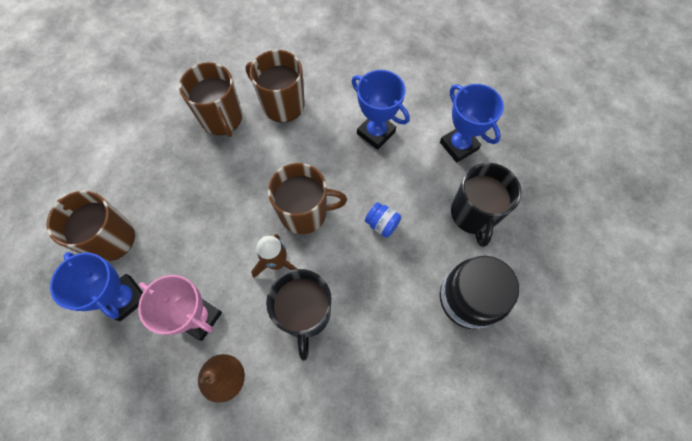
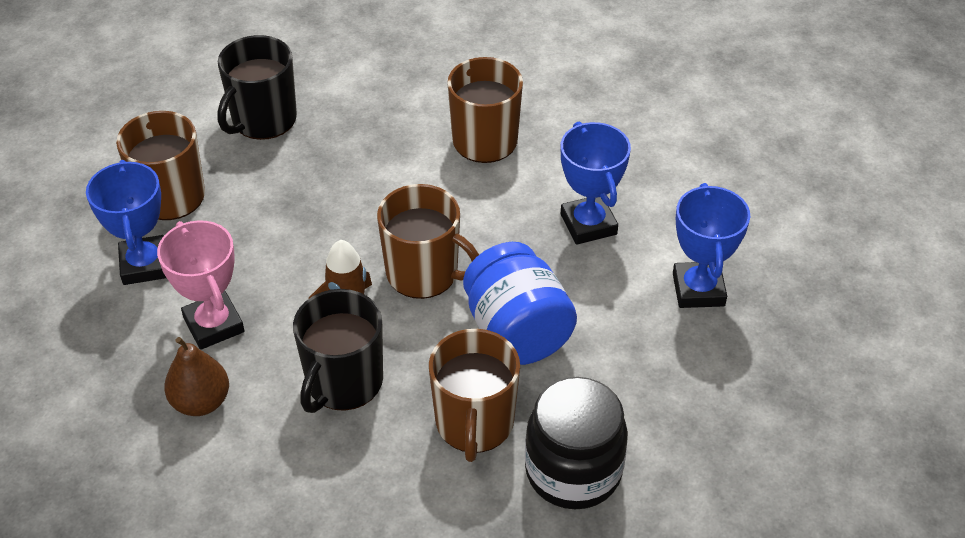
camera: 30 degrees right, 20 degrees down
brown mug [179,62,242,137] -> brown mug moved to [429,329,520,462]
blue jar [365,202,401,238] -> blue jar [463,242,577,365], size x2.16
black mug [451,163,522,247] -> black mug moved to [217,35,297,140]

